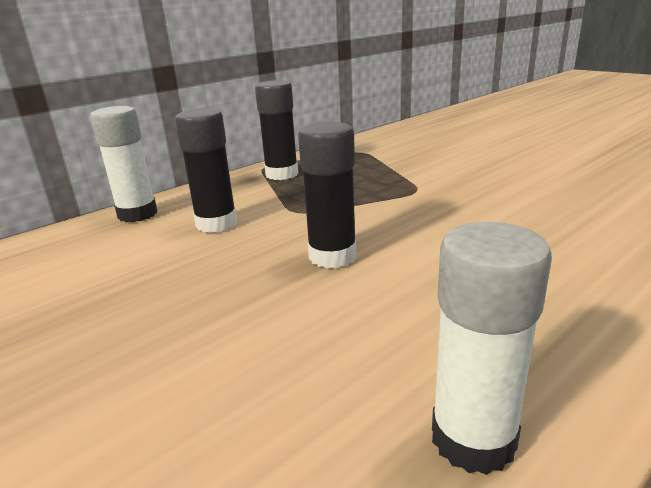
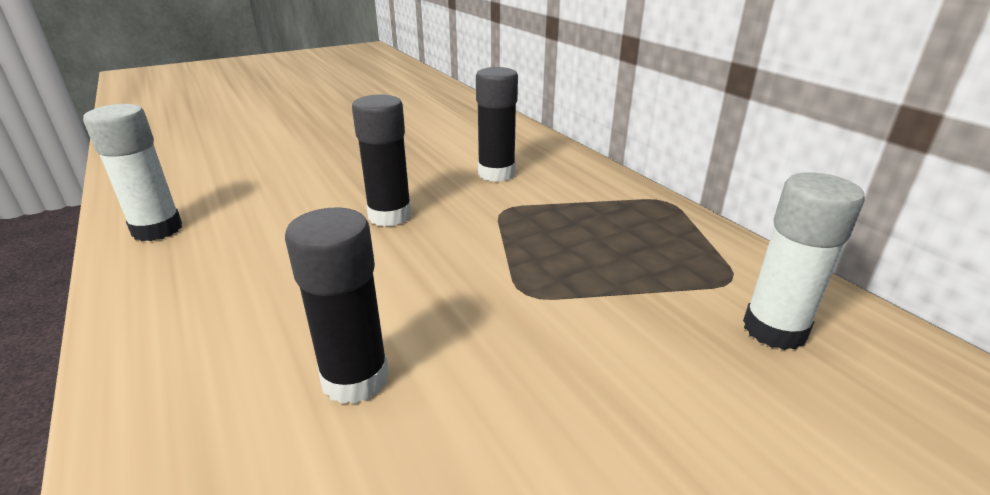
camera: 100 degrees right, 5 degrees up
white glue stick [90,106,157,222] -> white glue stick moved to [743,172,865,350]
black glue stick [255,80,298,180] -> black glue stick moved to [285,207,389,404]

